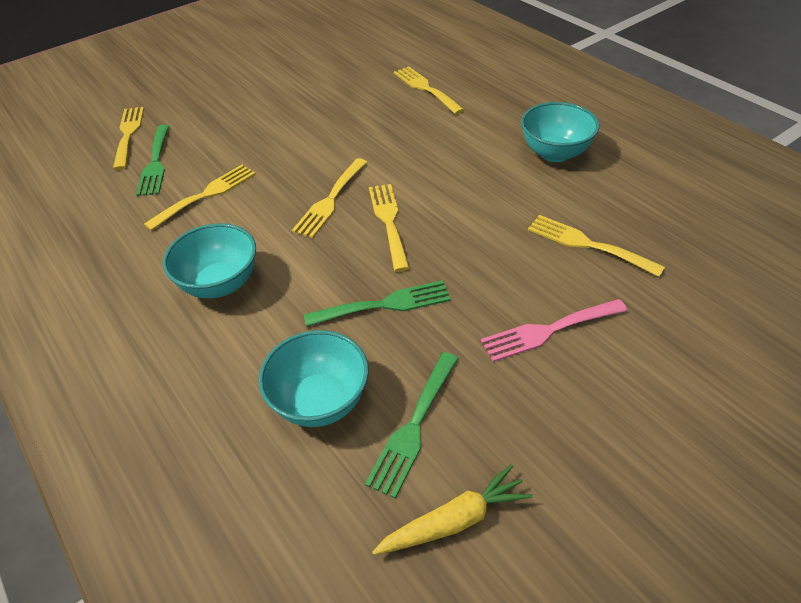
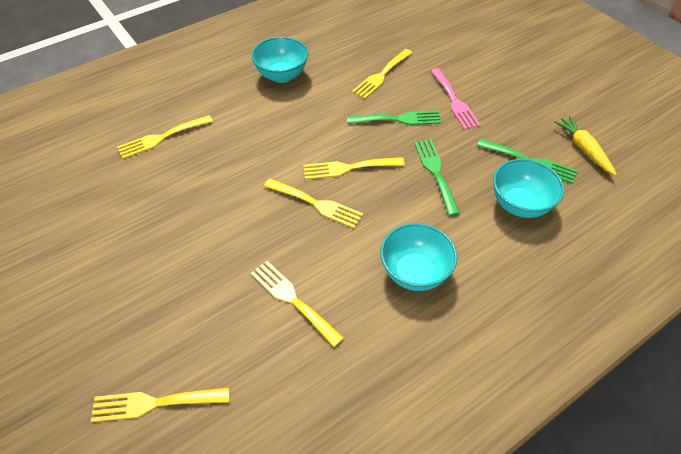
camera: 90 degrees left, 5 degrees up
green fork [136,125,170,196] -> green fork moved to [347,111,441,125]

